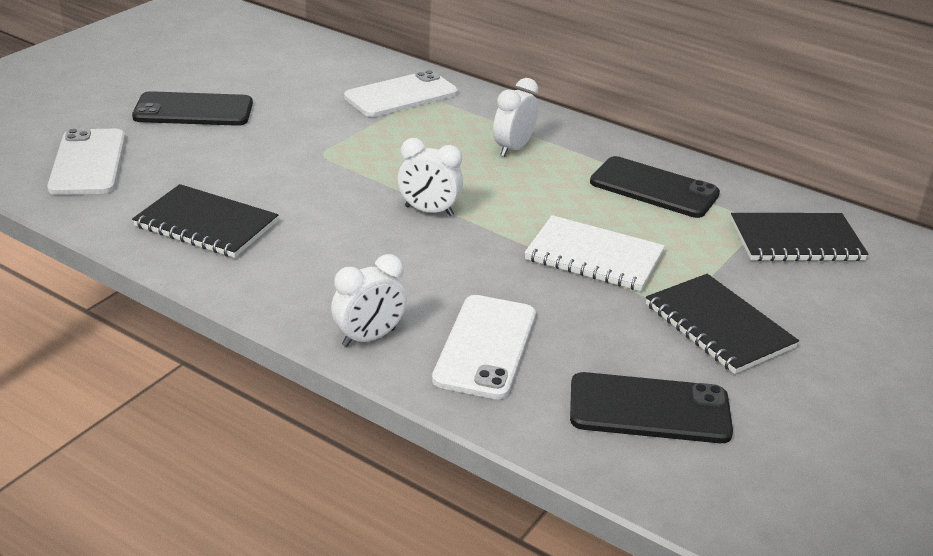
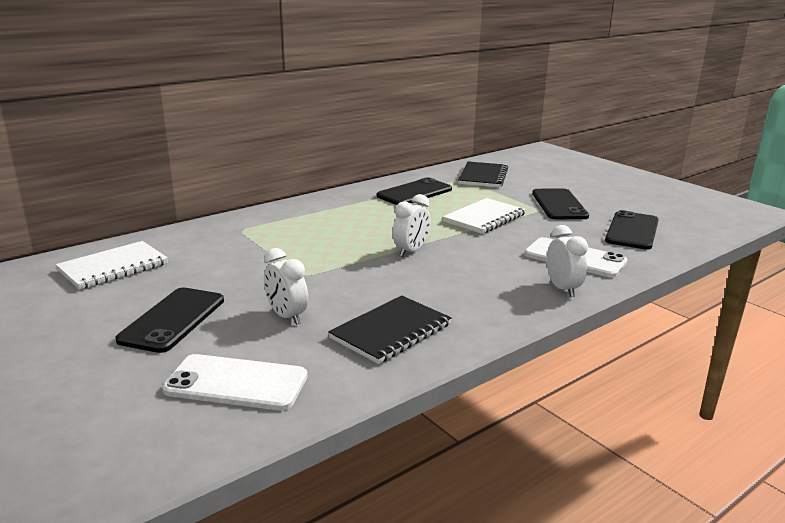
camera: 70 degrees left, 10 degrees down
white phone [344,70,458,117] -> none
white clock [493,78,538,157] -> white clock moved to [264,248,308,325]
black notebook [646,274,799,374] -> black phone [532,189,589,219]
none -> white notebook [55,241,168,290]

